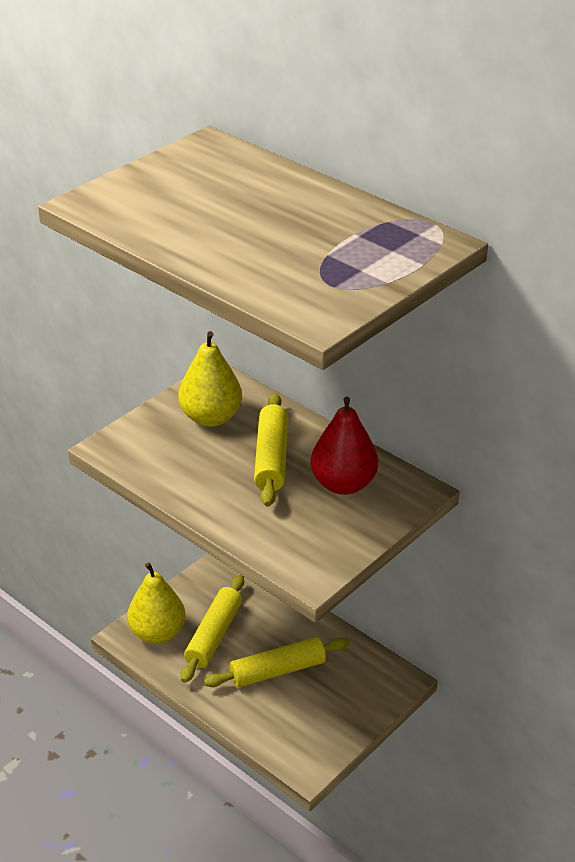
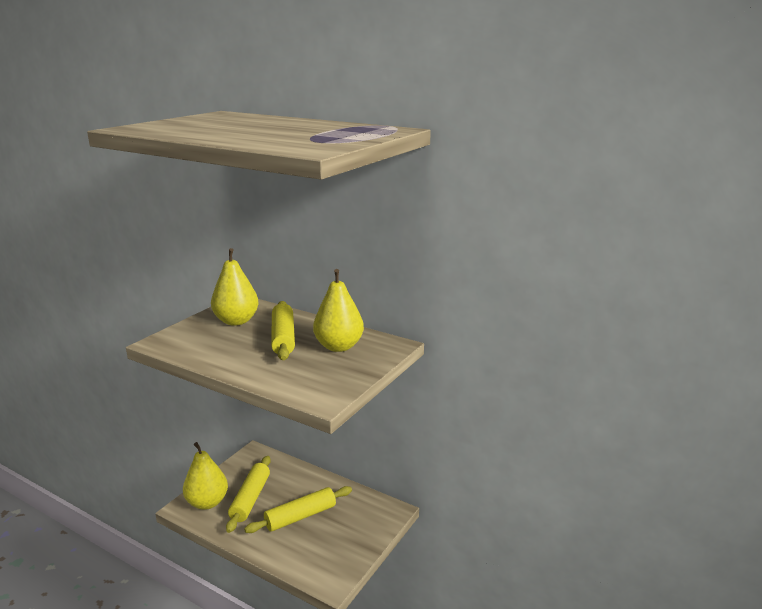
camera: 10 degrees left, 15 degrees down
red pear [310,396,378,495] -> yellow pear [313,269,364,352]

